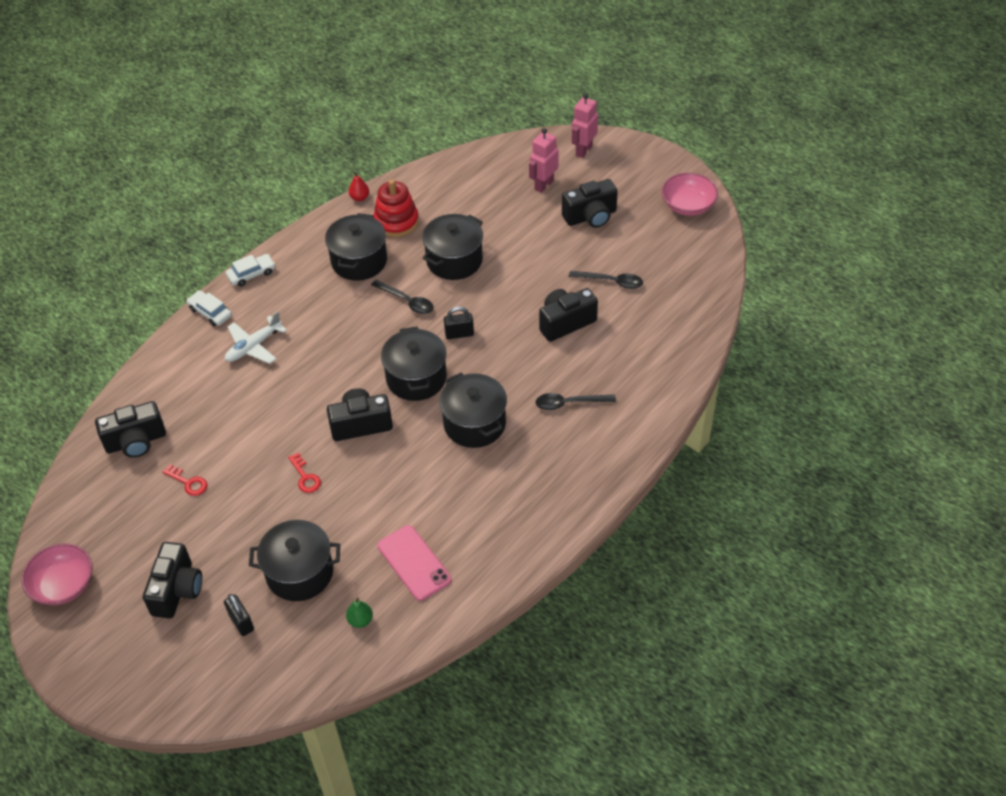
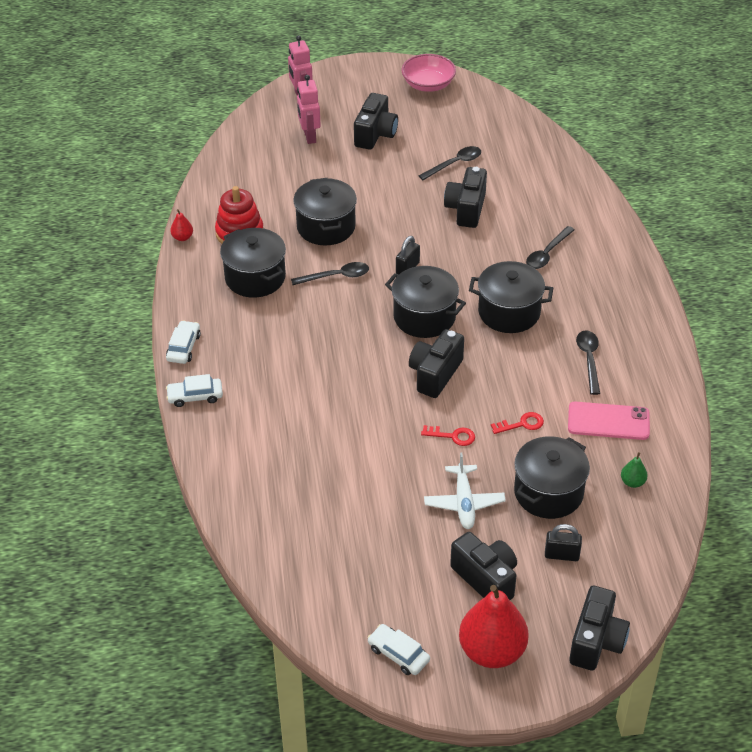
camera: 50 degrees left, 5 degrees down
pink bowl [22,543,93,605] -> white car [367,624,430,675]
black camera [95,401,166,458] -> black camera moved to [569,586,630,671]
red key [162,464,207,496] -> red key moved to [491,412,544,434]
white plane [225,311,287,364] -> white plane moved to [424,452,506,529]
none -> red pear [459,585,529,668]
none -> black spoon [576,330,600,395]

